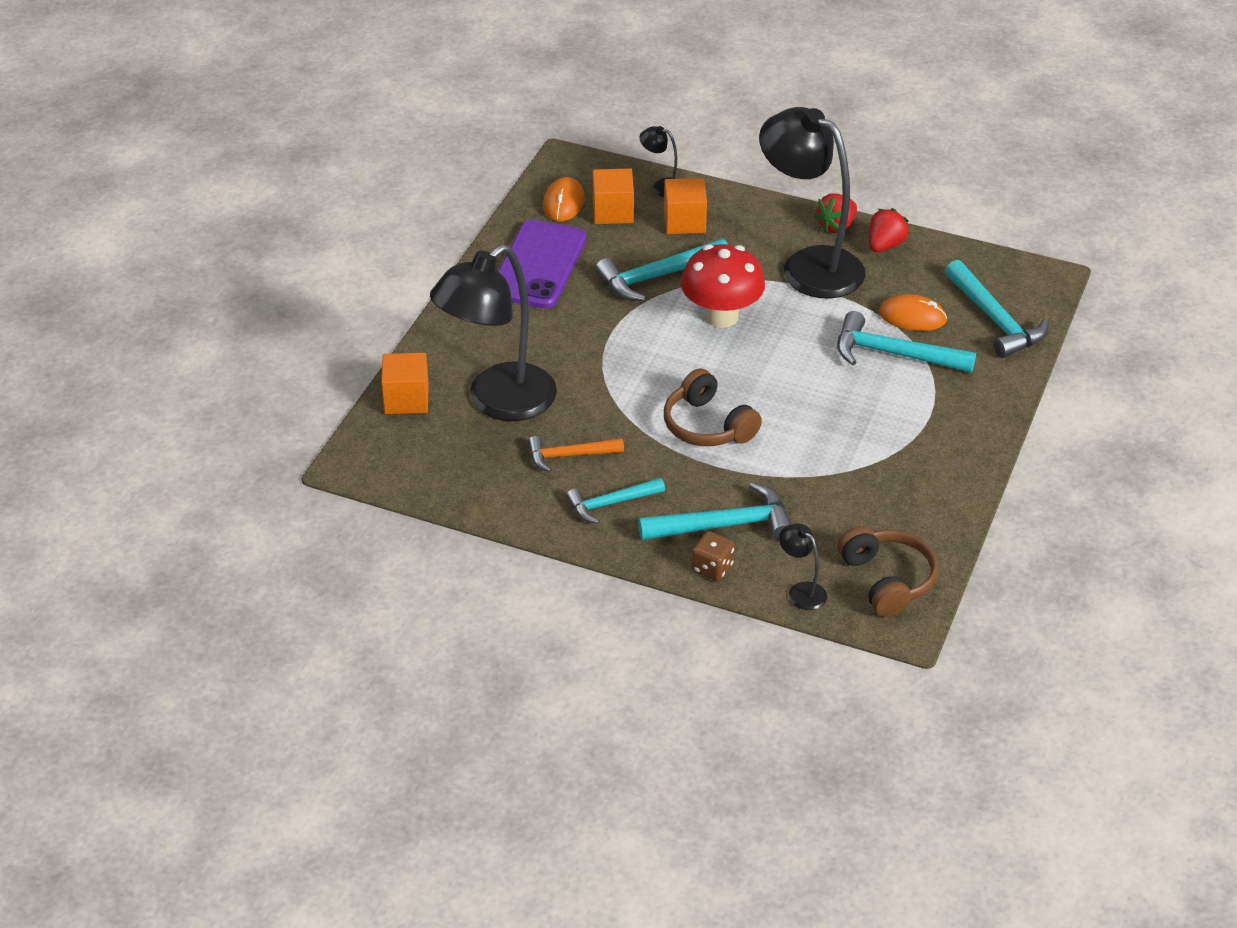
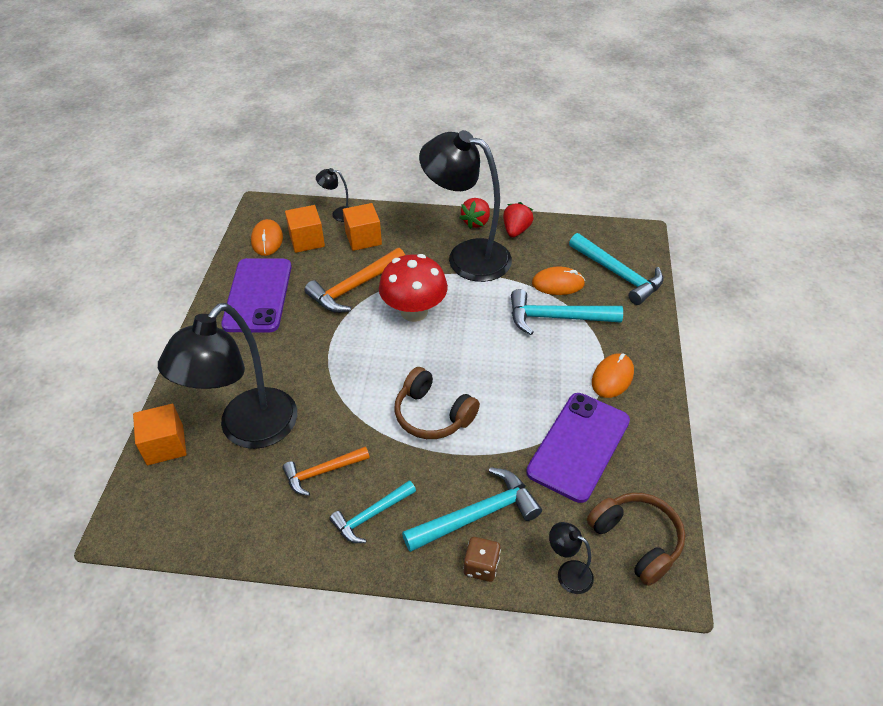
camera: 15 degrees left, 5 degrees up
turquoise hammer [595,239,728,301] -> orange hammer [304,248,405,313]
none -> purple phone [526,393,630,503]
none -> orange mouse [592,353,634,398]

